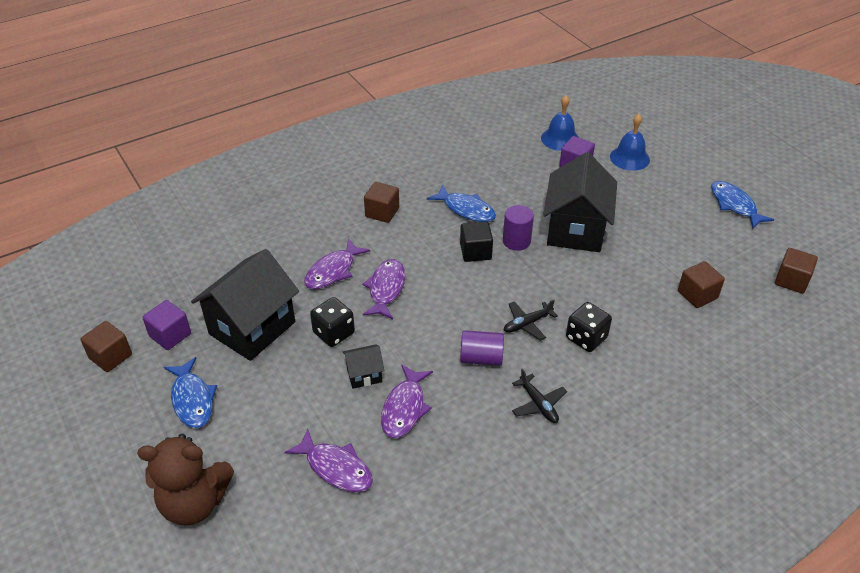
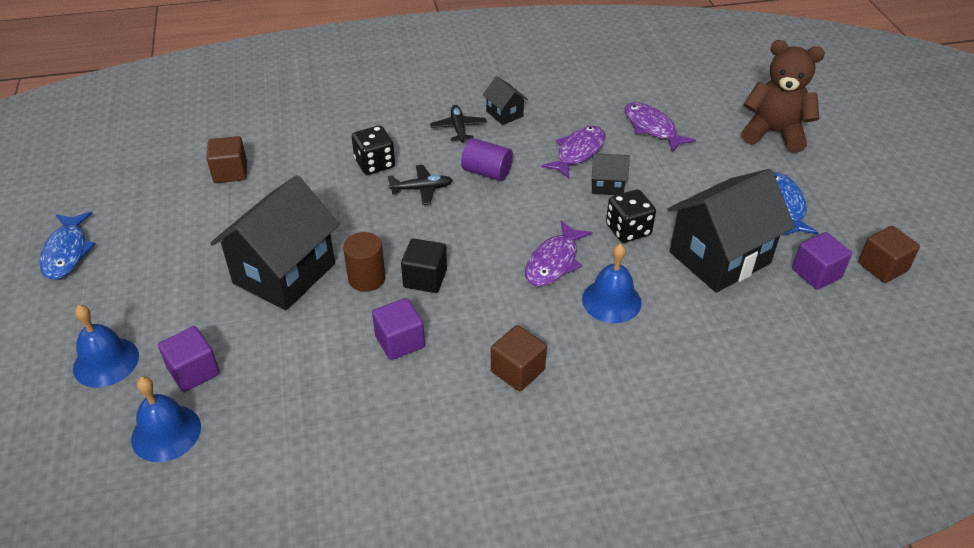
camera: 160 degrees left, 0 degrees up
purple fish [304,238,370,289] -> blue bell [582,243,642,323]
blue fish [427,185,496,222] -> purple cube [372,298,425,360]
purple cylinder [503,205,534,251] -> brown cylinder [343,232,386,292]
brown cube [775,248,818,294] -> none
none -> black house [483,76,528,125]

